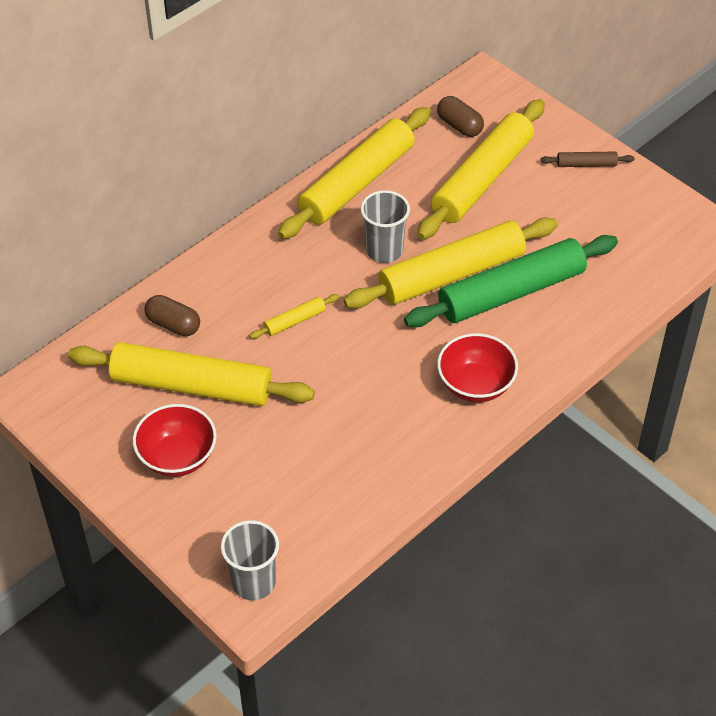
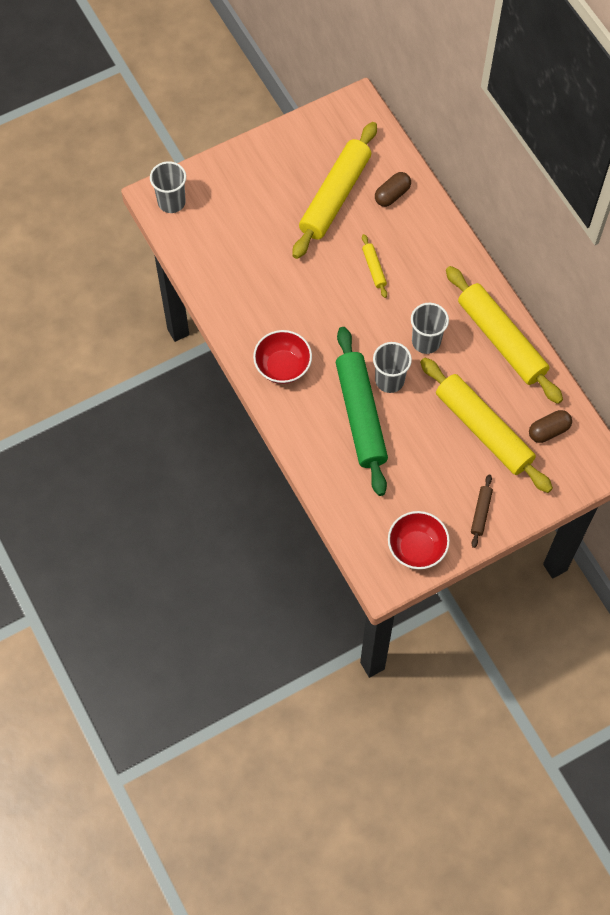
camera: 105 degrees right, 15 degrees up
red bowl [133,404,217,477] -> red bowl moved to [388,511,450,569]
yellow rolling pin [344,217,558,309] -> grey cup [373,342,412,393]

